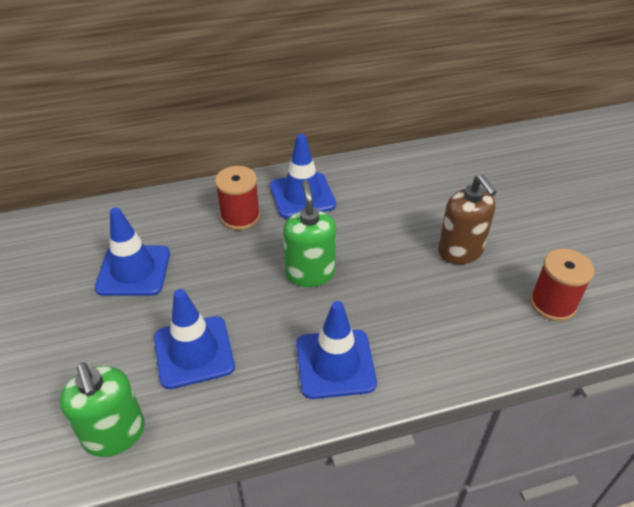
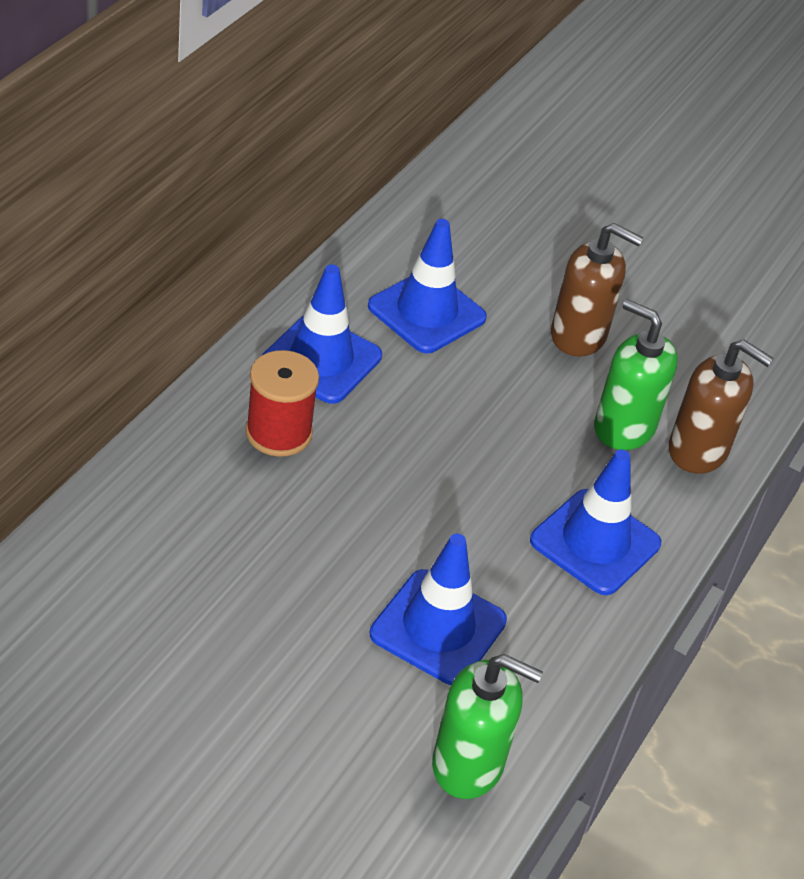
camera: 50 degrees left, 0 degrees up
blue traffic cone [95,207,170,296] -> blue traffic cone moved to [368,219,487,353]
green soap dispenser [283,180,336,287] -> green soap dispenser moved to [594,299,678,450]
red spool [530,249,594,321] -> none
none -> brown soap dispenser [669,339,773,474]

